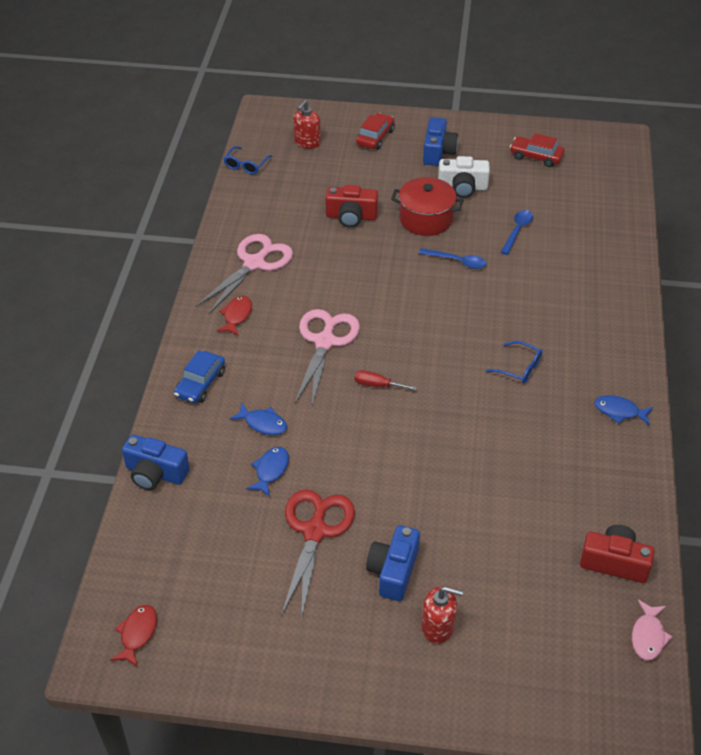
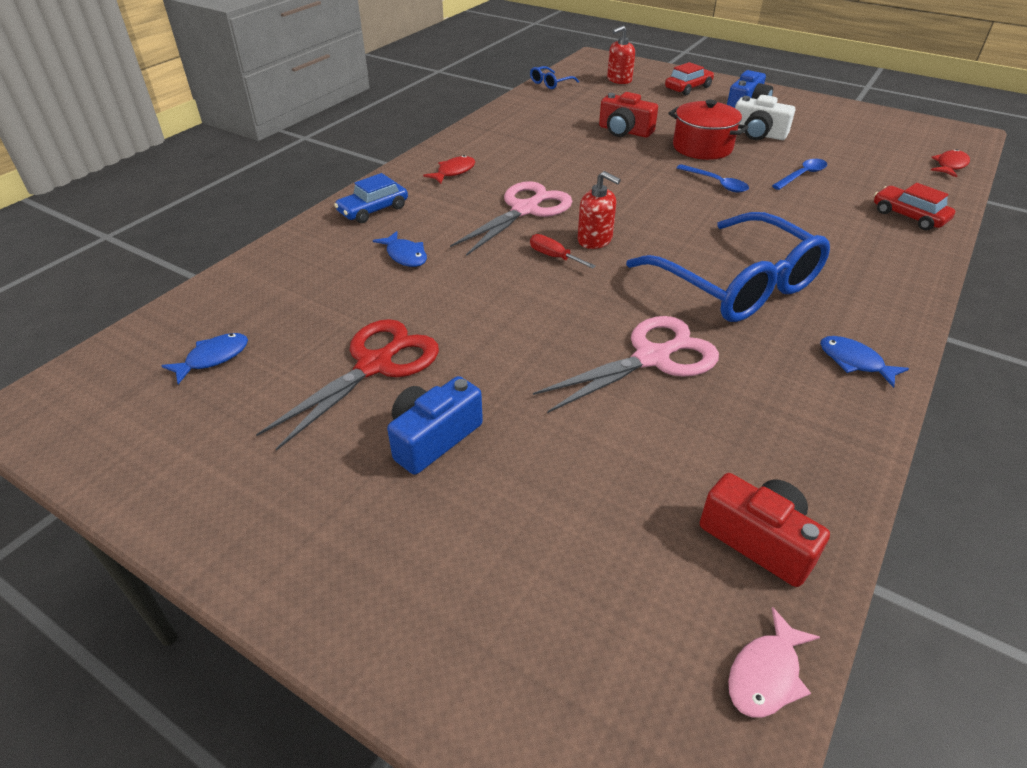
camera: 25 degrees right, 5 degrees down
red fish [110,605,157,667] -> red fish moved to [931,149,970,178]
blue camera [122,434,190,490] -> none
pink scissors [196,234,293,314] -> pink scissors moved to [533,316,719,413]
blue fish [246,447,289,497] -> blue fish moved to [162,333,248,384]
red soap dispenser [421,586,463,644] -> red soap dispenser moved to [578,171,621,249]
blue glasses [486,341,543,383] -> blue glasses [626,212,830,322], size x2.49
red car [510,133,565,167] -> red car moved to [874,183,955,230]

